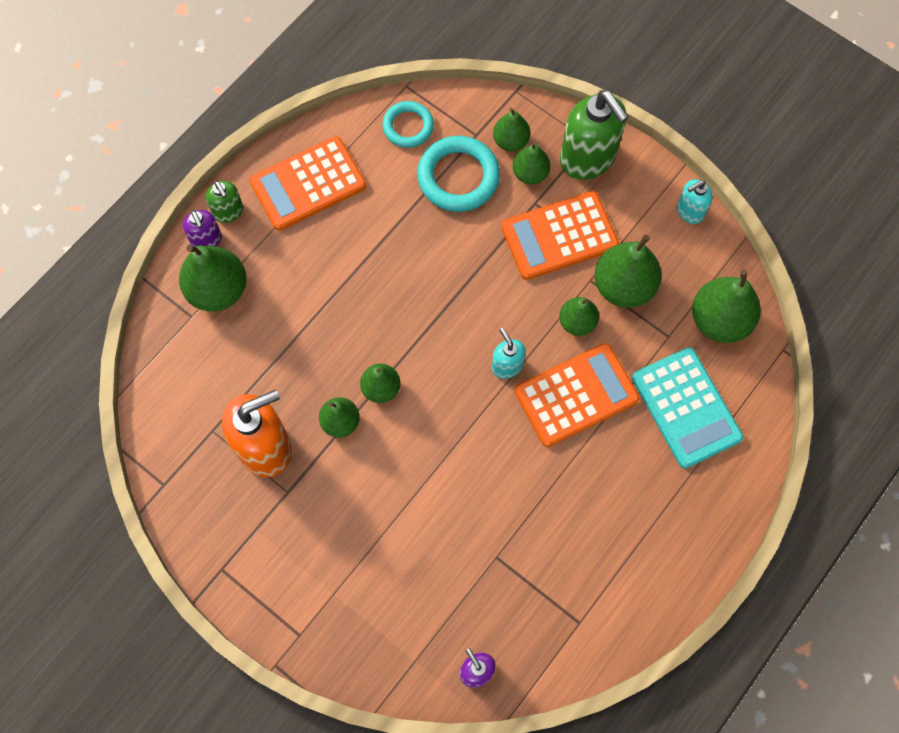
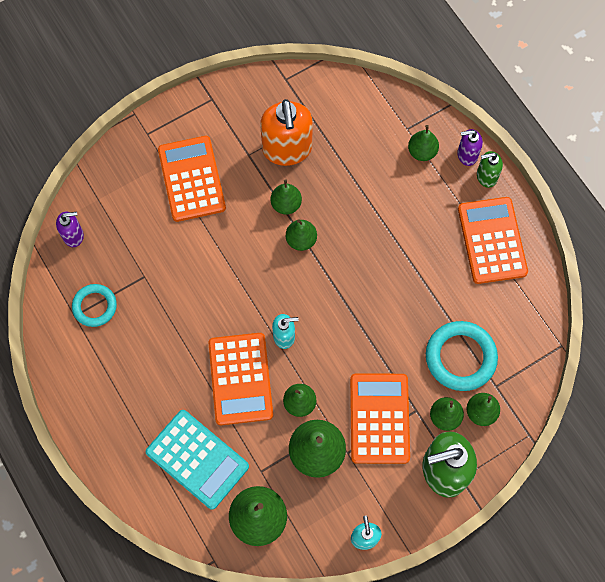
camera: 110 degrees right, 0 degrees up
green pear [179,245,247,312] -> green pear [408,125,439,161], size x0.59
turquoise ring [382,101,434,148] -> turquoise ring moved to [72,284,117,327]
turquoise calculator [632,347,743,469] -> turquoise calculator turned 135 degrees counterclockwise [146,410,249,510]
none -> orange calculator [158,136,226,222]

